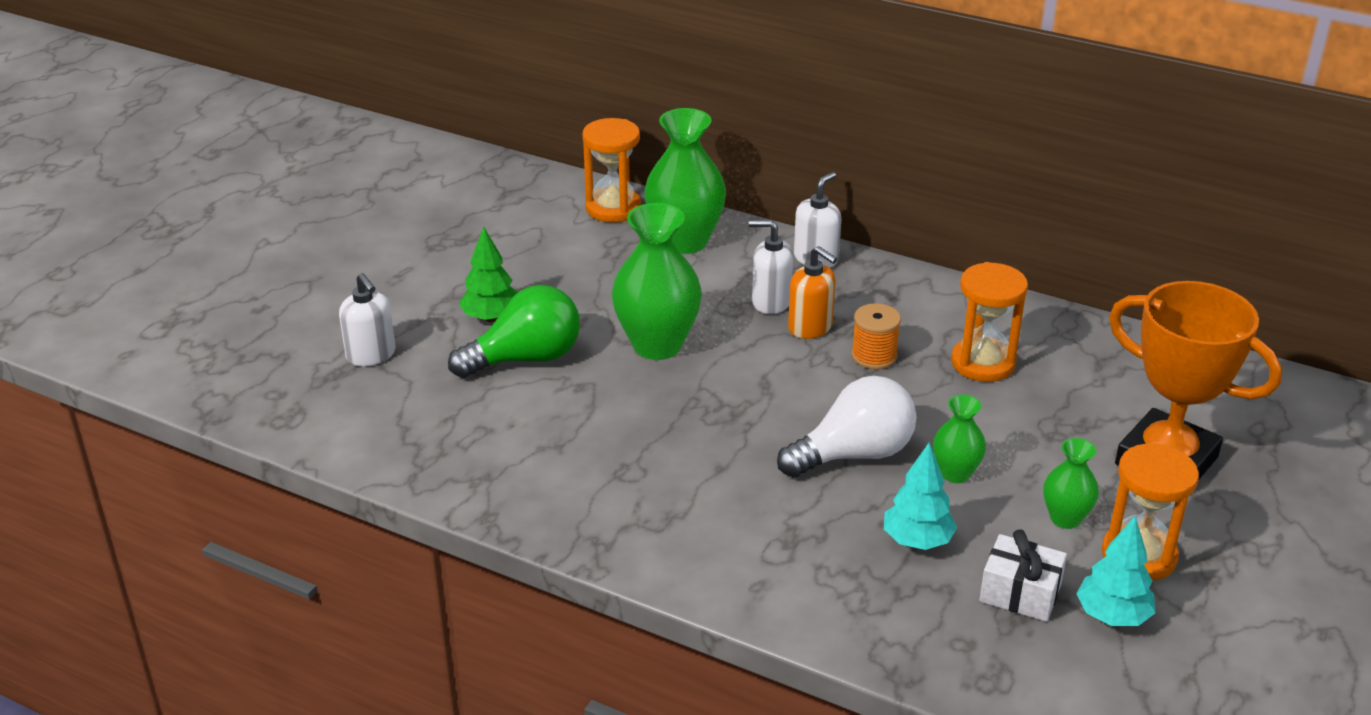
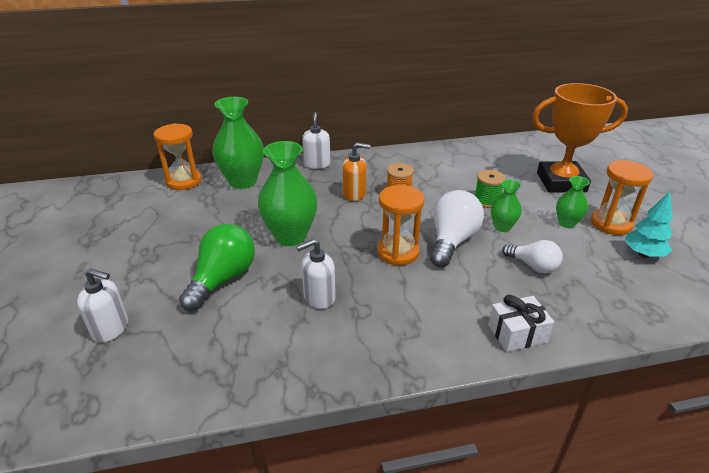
camera: 40 degrees left, 0 degrees up
green tree [459,226,518,322] -> none
white soap dispenser [749,220,794,314] -> white soap dispenser moved to [296,239,336,309]
turquoise tree [884,443,957,550] -> white light bulb [502,240,563,273]
orange hourglass [951,262,1028,382] -> orange hourglass moved to [377,185,424,265]
white gift [979,529,1067,622] -> white gift moved to [488,295,554,352]
none -> green spool [475,170,506,208]

